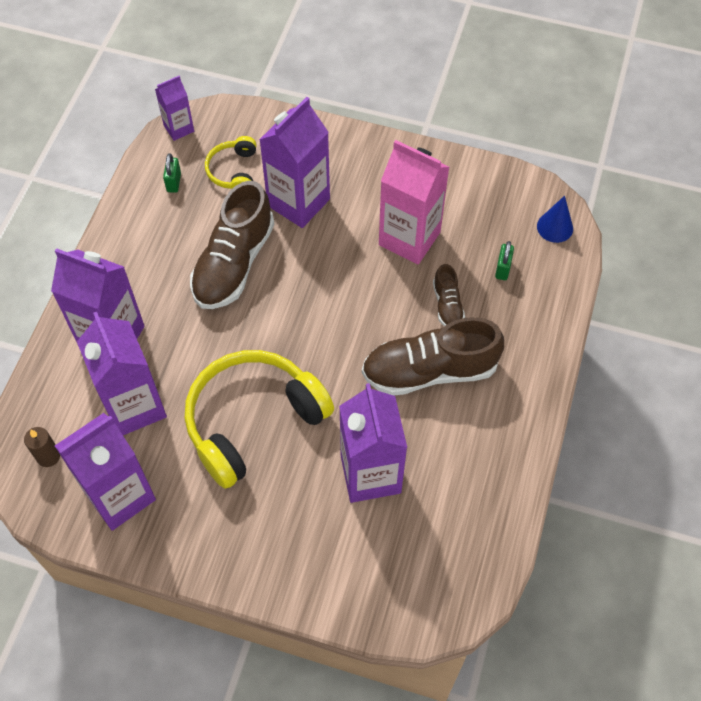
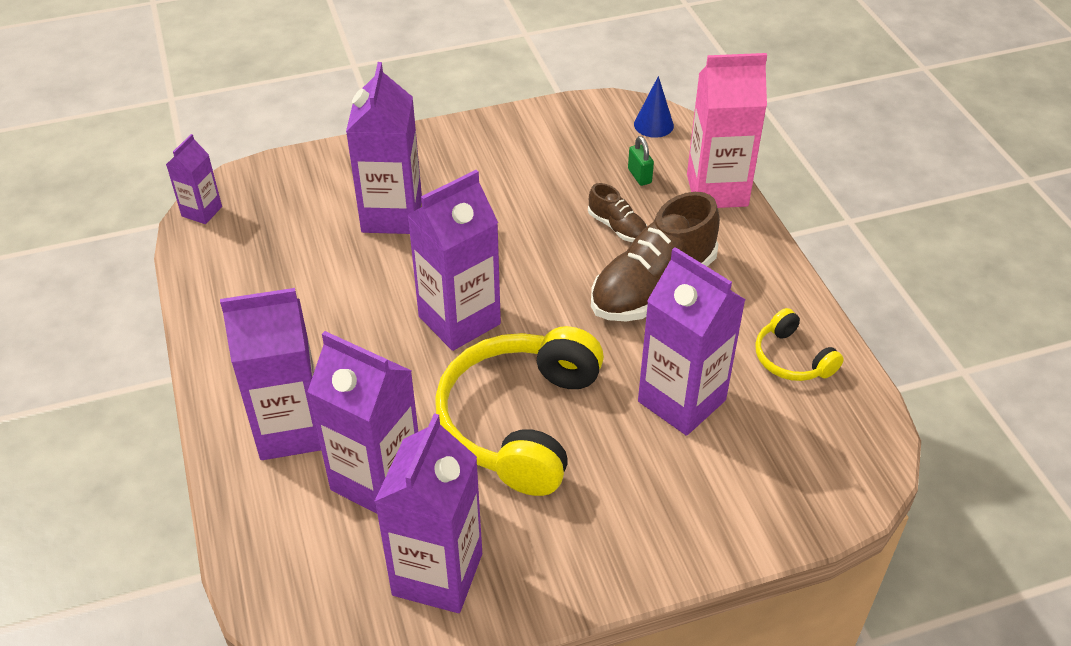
camera: 35 degrees left, 15 degrees down
brown candle [24,427,60,467] -> none
green padlock [163,153,181,193] -> none
brown shoe [190,181,274,309] -> none
yellow headphones [205,136,257,189] -> yellow headphones moved to [755,308,844,381]
pink carton [379,140,449,264] -> pink carton moved to [687,53,767,208]
none -> purple carton [407,170,501,351]

